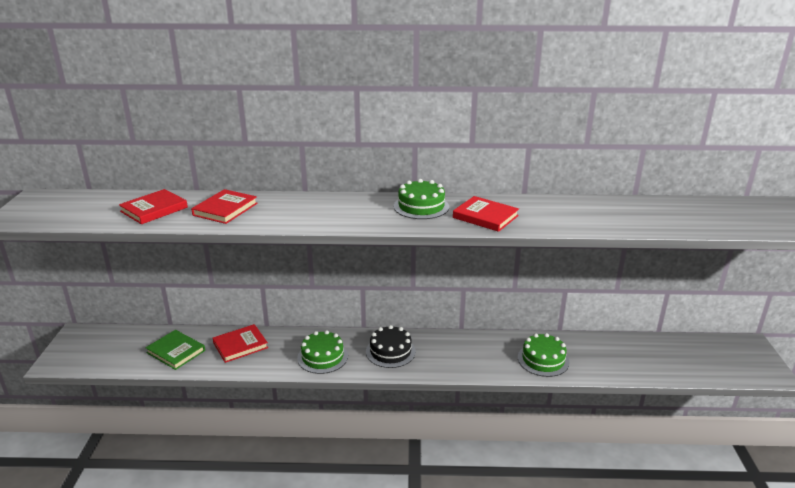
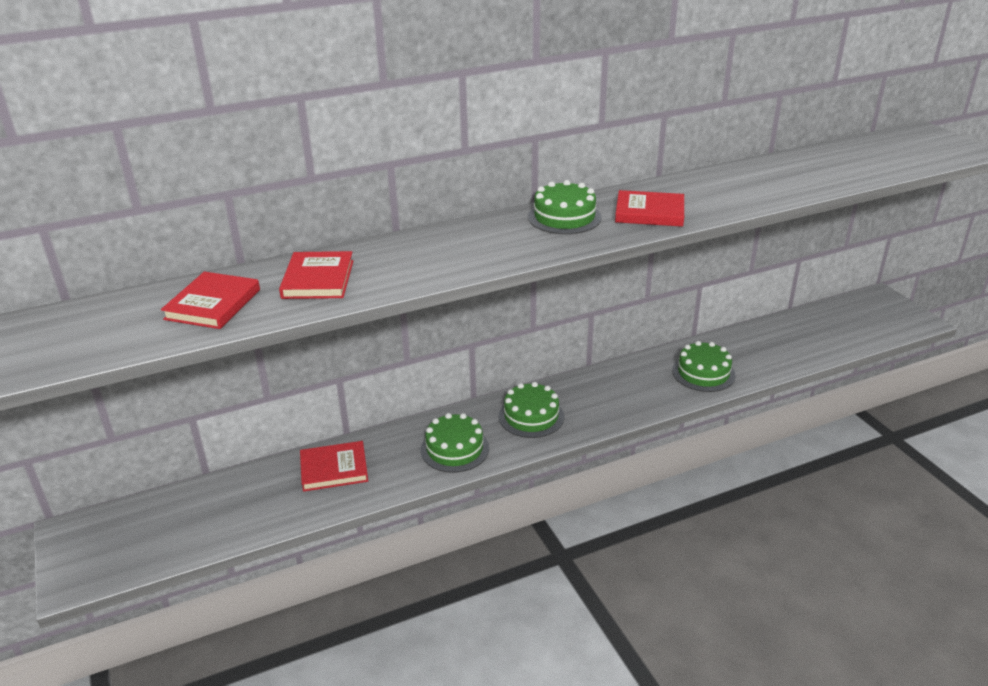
camera: 25 degrees left, 5 degrees up
green book [145,330,205,370] -> none
red book [213,324,268,363] -> red book turned 45 degrees clockwise [300,441,368,492]
black cake [366,325,416,368] -> green cake [499,382,564,438]

